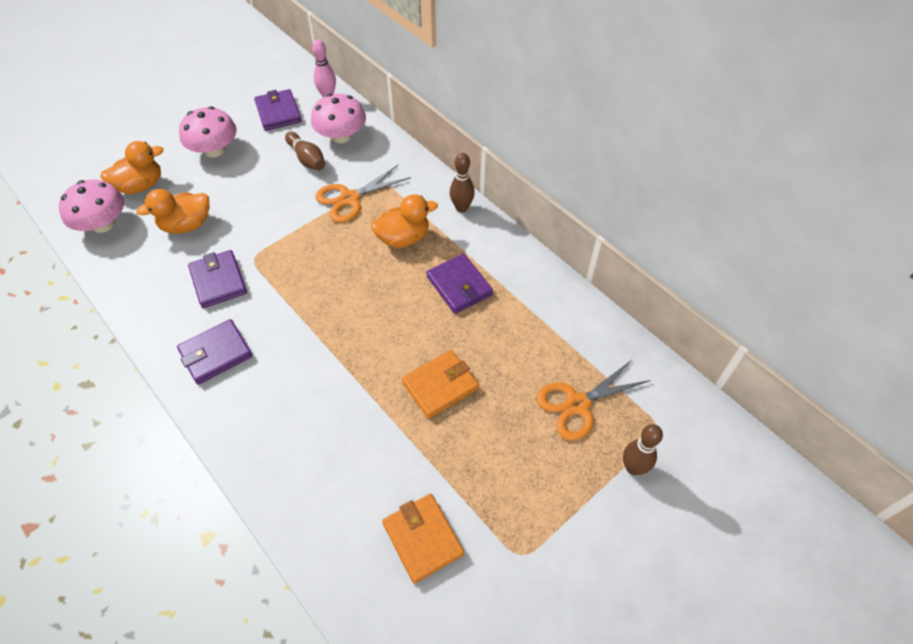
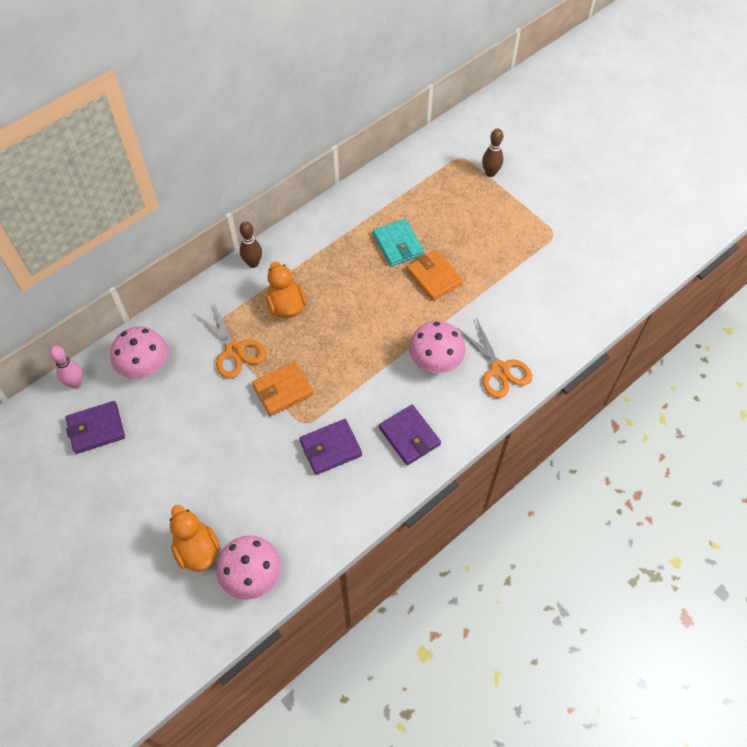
camera: 90 degrees left, 5 degrees up
orange duck [136,189,210,234] -> none
pink mushroom [179,107,237,157] -> pink mushroom moved to [409,321,465,373]
brown bowling pin [285,132,325,170] -> none
orange wallet [382,494,464,583] -> orange wallet moved to [252,361,314,416]
purple wallet [426,254,493,313] -> none
orange scissors [536,359,651,441] -> orange scissors moved to [457,318,532,398]
none -> turquoise wallet [373,219,424,266]

